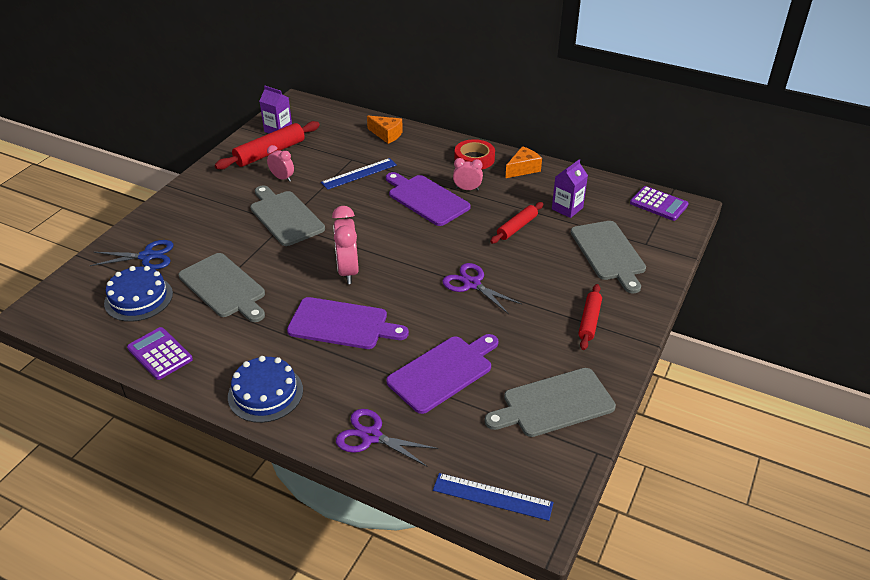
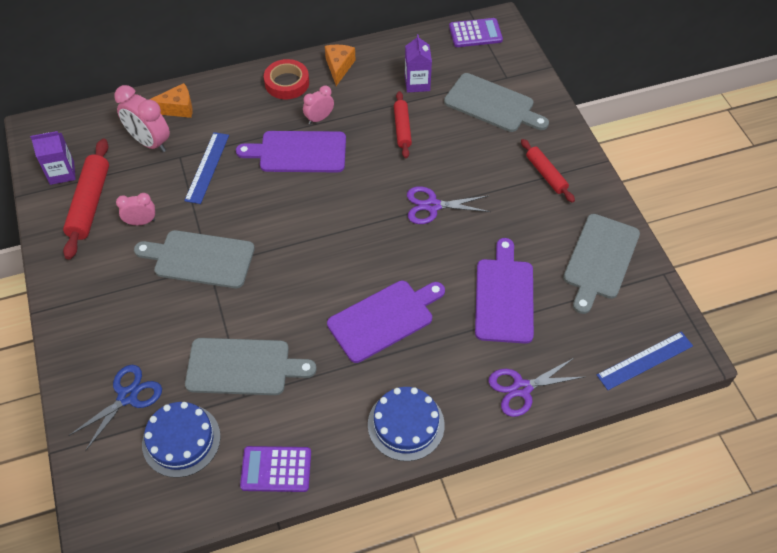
camera: 45 degrees left, 15 degrees up
pink clock [332,206,359,284] -> pink clock moved to [115,85,170,152]

